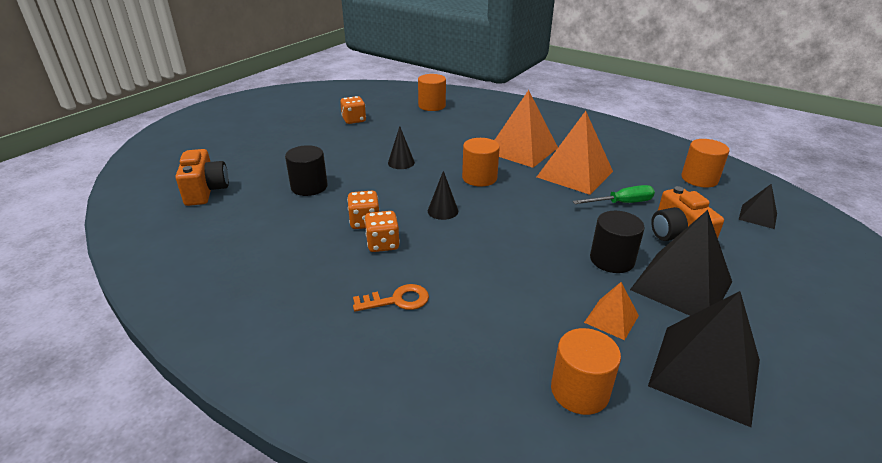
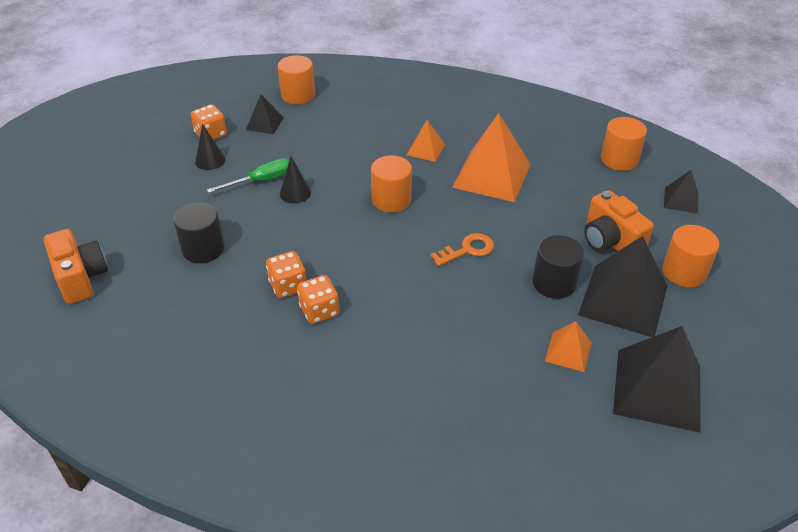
camera: 15 degrees left, 10 degrees up
orange key [353,284,429,312] -> orange key moved to [431,233,494,266]
black cone [428,171,458,220] -> black cone moved to [195,124,225,170]
orange pyramid [494,90,558,168] -> orange pyramid [407,120,445,162], size x0.50
orange cylinder [551,328,621,415] -> orange cylinder moved to [662,225,719,288]
green screwdriver [573,185,655,204] -> green screwdriver moved to [207,158,289,193]
none -> black pyramid [246,95,284,134]

